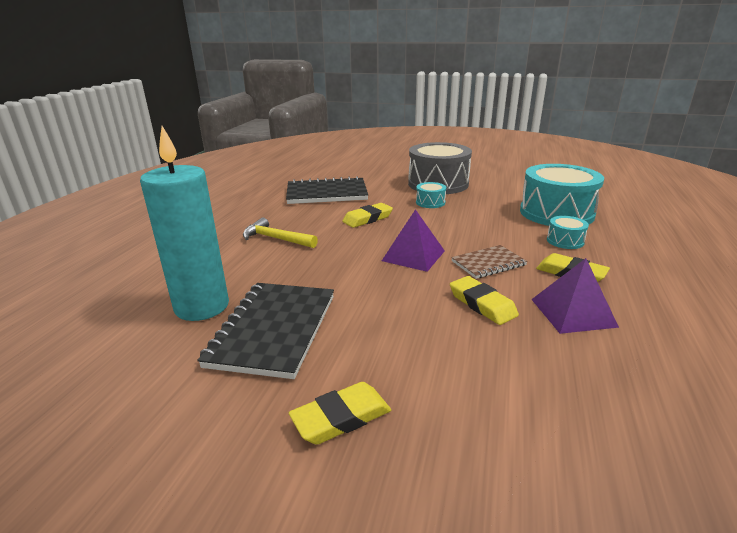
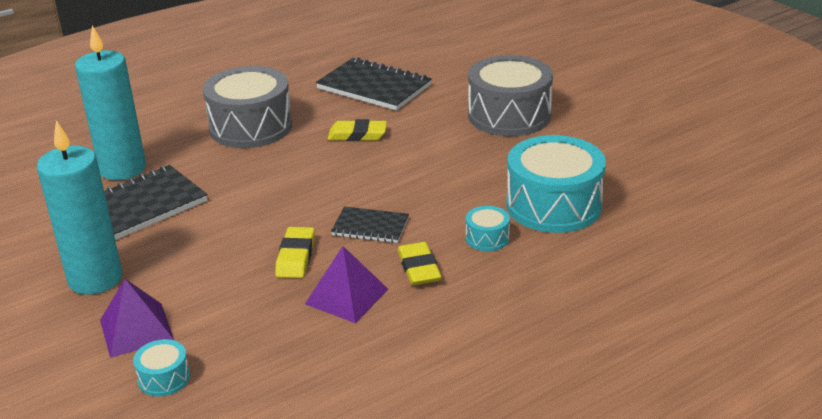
camera: 40 degrees right, 5 degrees up
yellow hammer [243,218,318,248] -> grey drum [203,66,292,148]
yellow eraser [289,382,391,445] -> turquoise candle [37,120,123,295]
purple pyramid [382,209,445,272] -> purple pyramid moved to [100,279,174,358]
turquoise drum [416,182,446,208] -> turquoise drum moved to [133,339,190,396]
brown notebook [451,245,528,279] -> black notebook [331,206,409,243]

